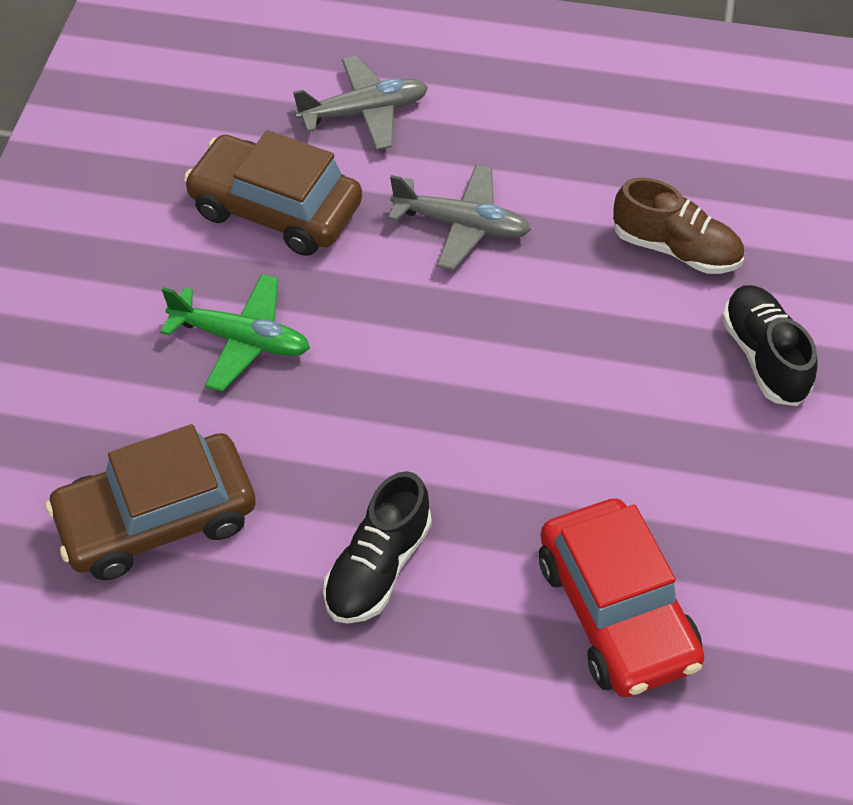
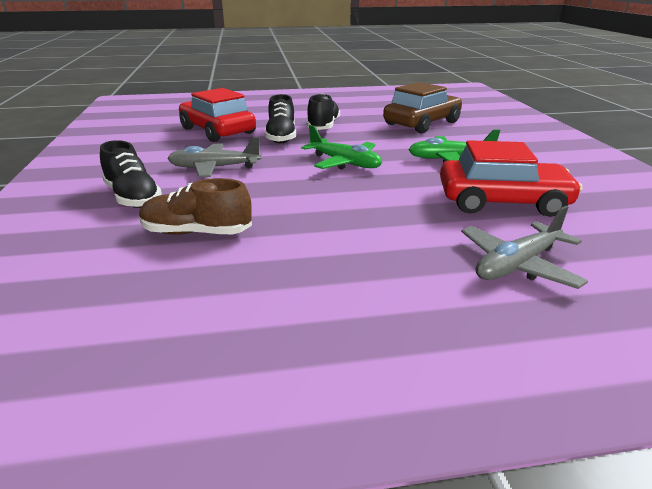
camera: 160 degrees right, 25 degrees down
brown car [184,130,362,256] -> red car [440,140,583,217]
grey plane [388,165,531,271] -> grey plane moved to [167,137,261,177]
none -> black shoe [265,94,296,143]
none -> green plane [301,125,382,170]

